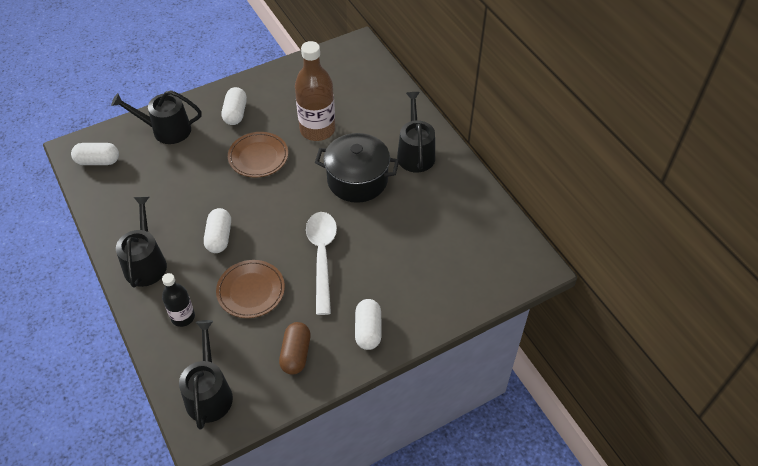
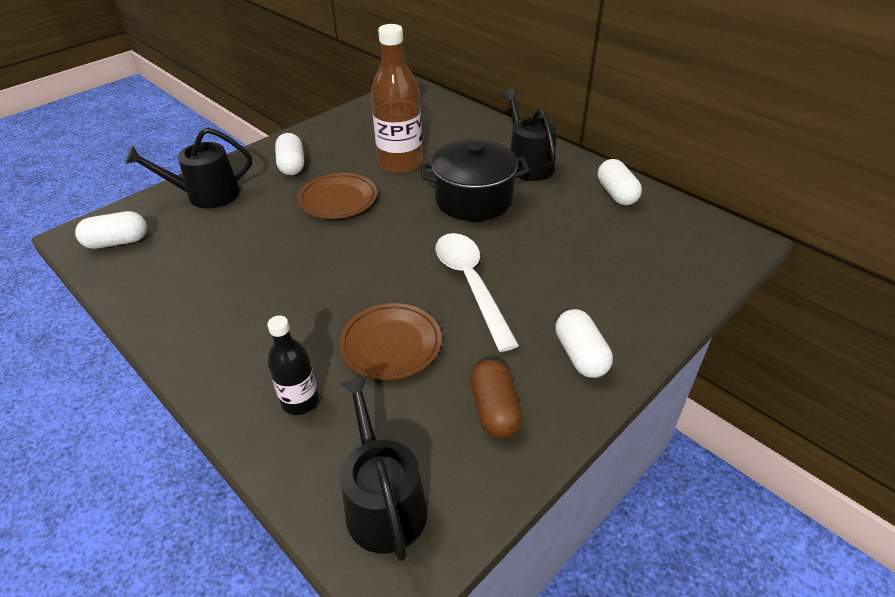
camera: 15 degrees left, 10 degrees down
black watering can [116,197,167,288] -> none
white capsule [204,208,231,253] -> white capsule moved to [598,159,642,205]

